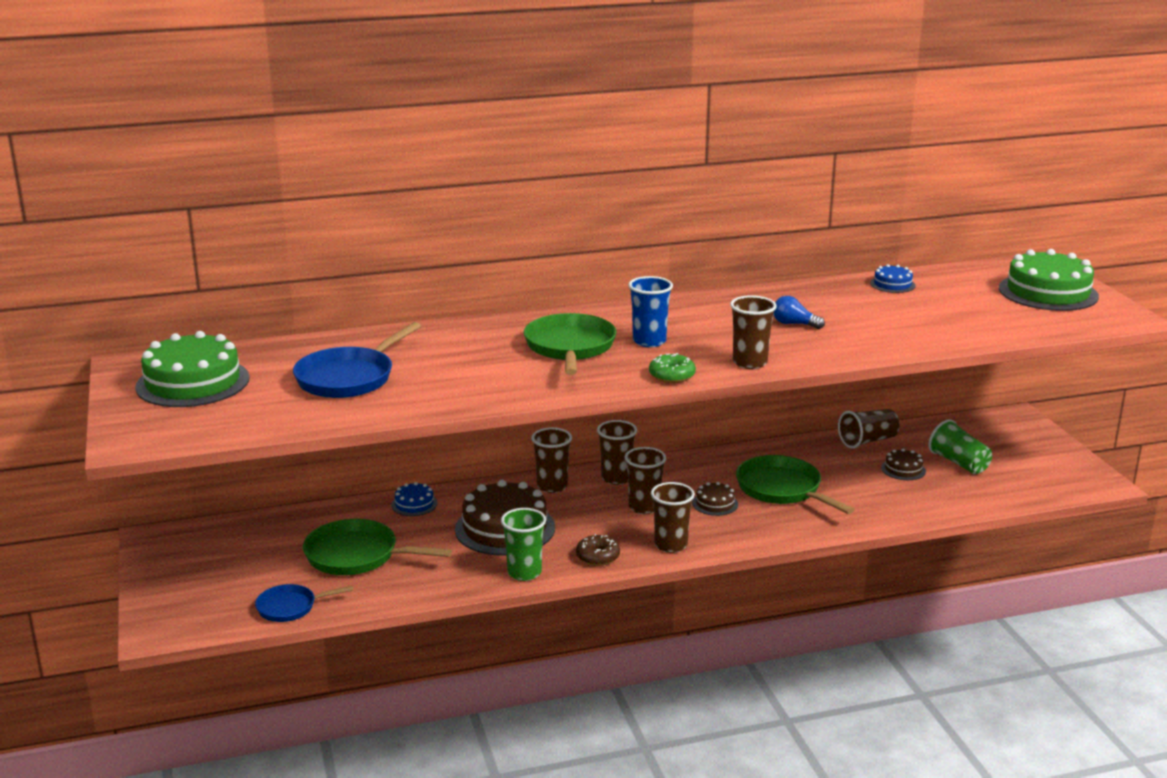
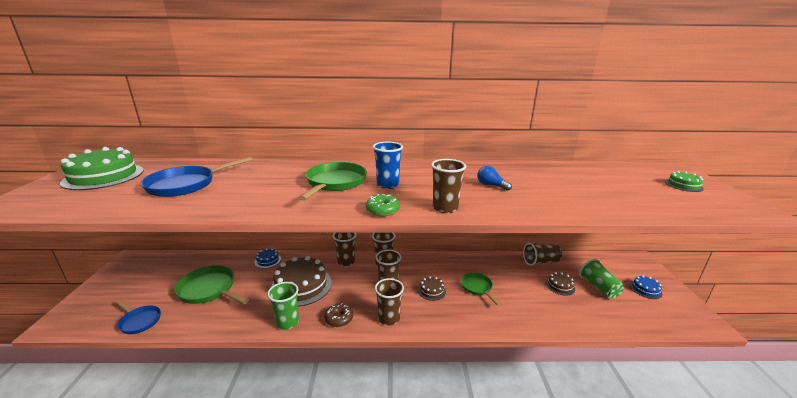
camera: 15 degrees right, 0 degrees up
blue pan [255,584,353,622] -> blue pan turned 150 degrees counterclockwise [115,300,161,334]
green pan [736,455,855,514] -> green pan [461,273,500,306], size x0.60
blue cake [870,264,916,293] -> blue cake moved to [630,275,662,299]
green cake [999,249,1099,311] -> green cake [665,171,704,192], size x0.47

